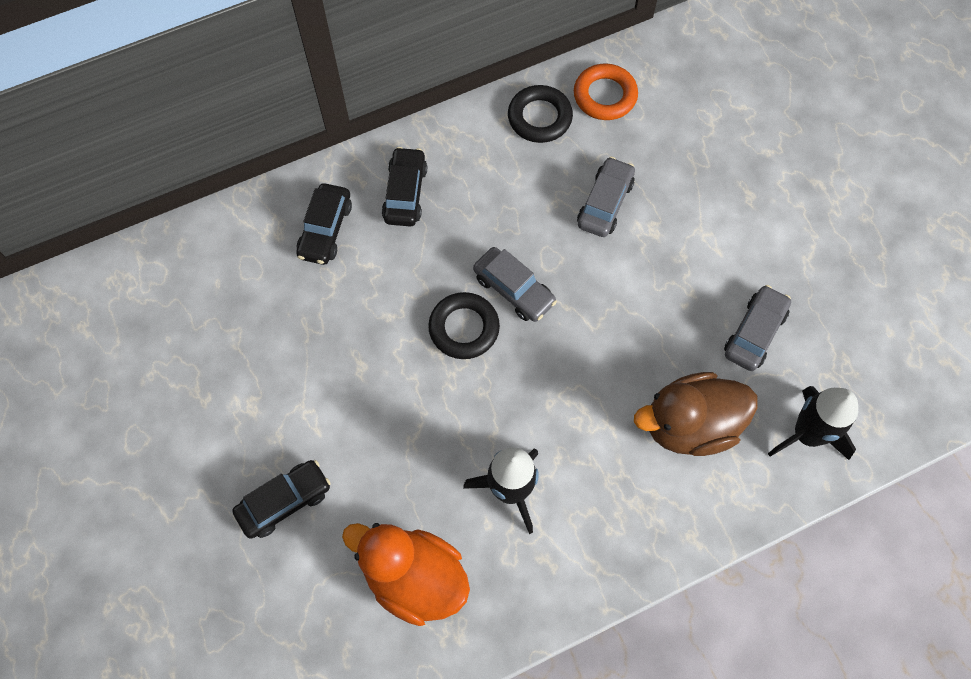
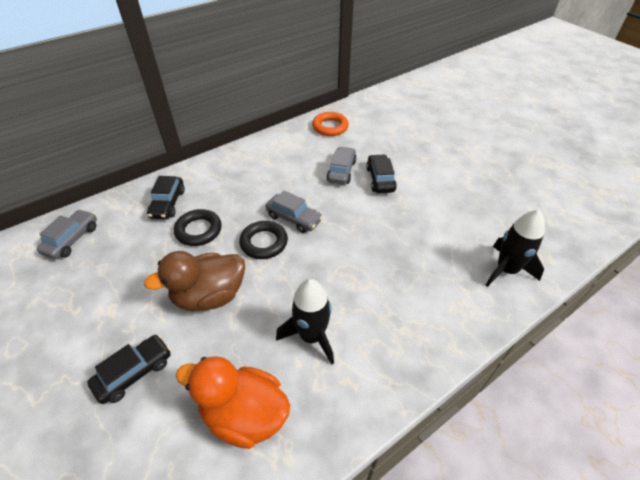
camera: 10 degrees left, 20 degrees down
black car [382,147,427,226] -> black car moved to [366,154,397,193]
black ring [508,85,573,143] -> black ring moved to [174,209,222,246]
brown duck [634,372,757,456] -> brown duck moved to [144,251,245,311]
grey car [724,285,791,371] -> grey car moved to [37,209,97,259]

